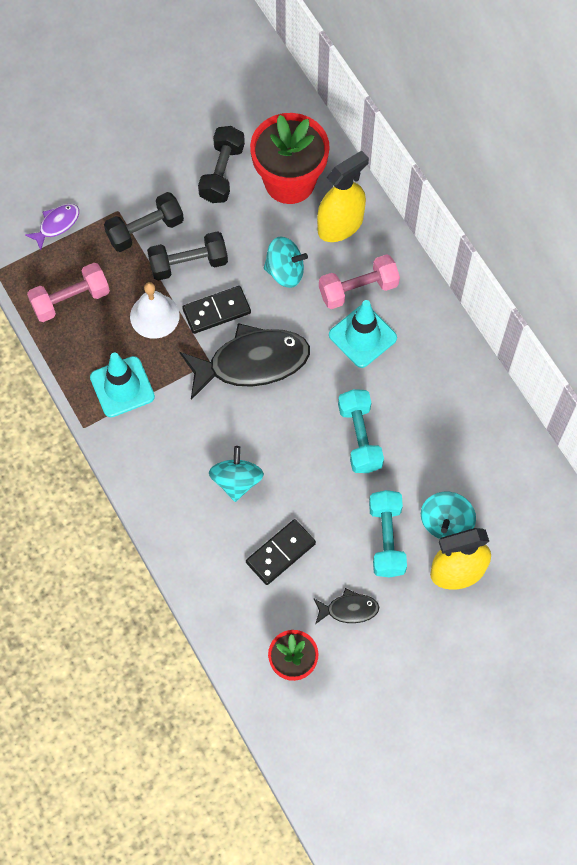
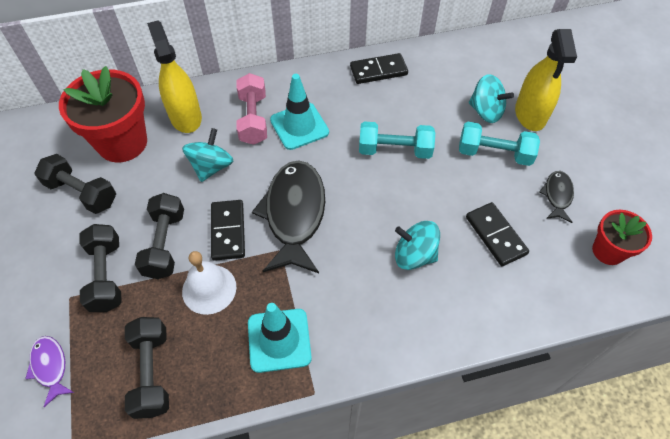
camera: 75 degrees left, 10 degrees down
pink dumbbell [27,263,110,322] -> black dumbbell [125,317,169,419]
none -> black domino [350,53,408,84]

